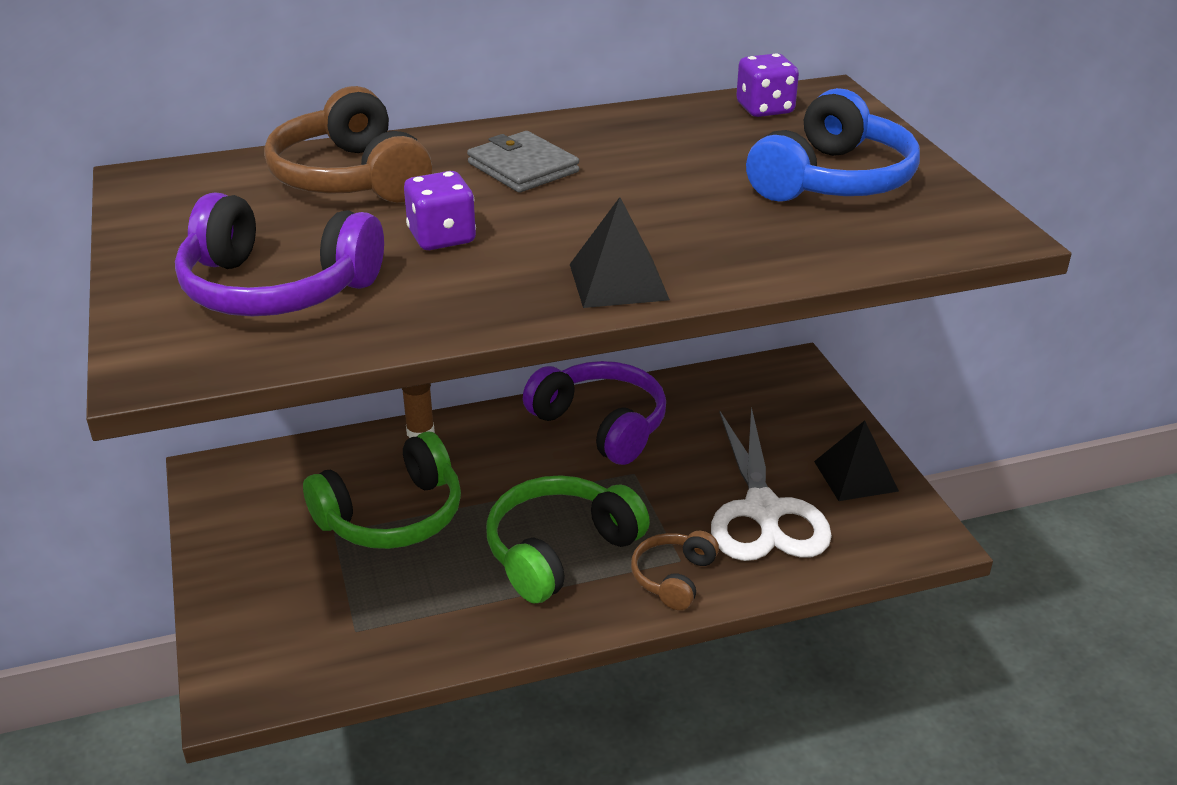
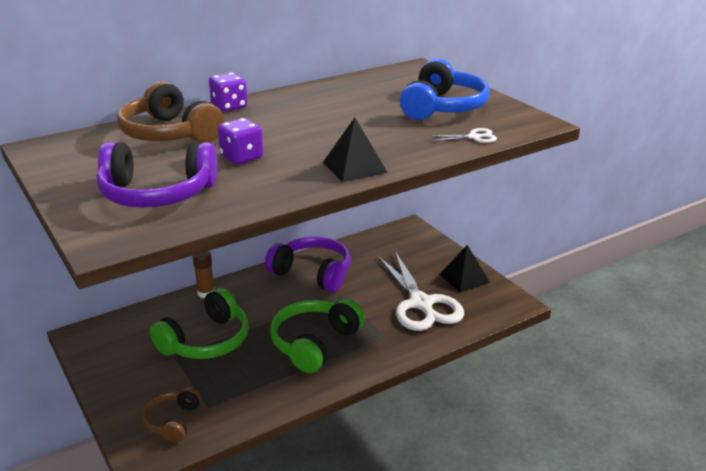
camera: 15 degrees left, 5 degrees down
grey wallet [467,131,579,193] -> none
brown headphones [631,531,719,610] -> brown headphones moved to [142,387,201,443]
purple dice [736,53,799,117] -> purple dice moved to [209,73,248,112]
none -> white scissors [429,128,497,143]

